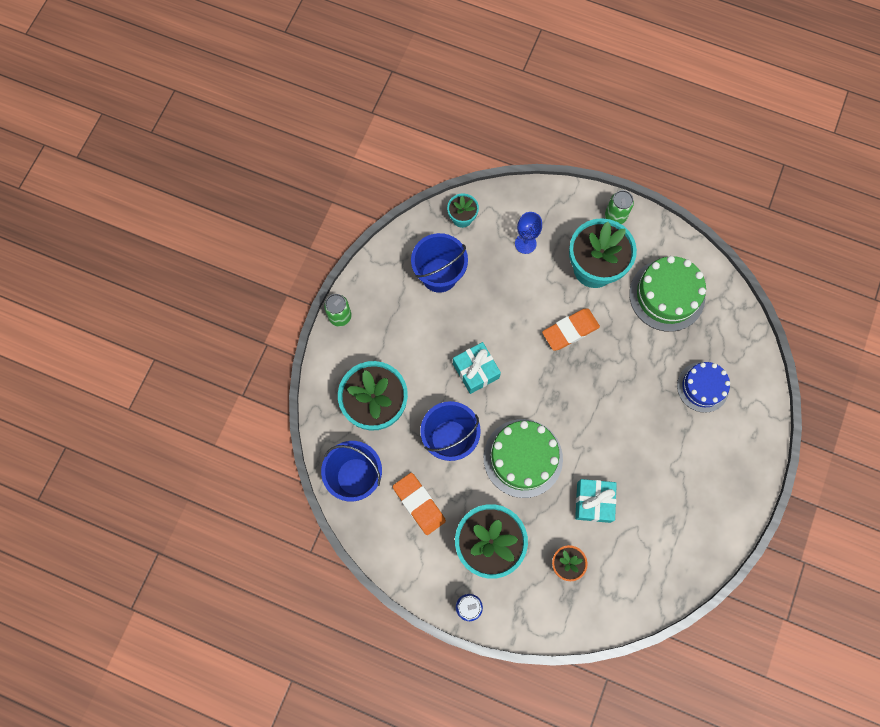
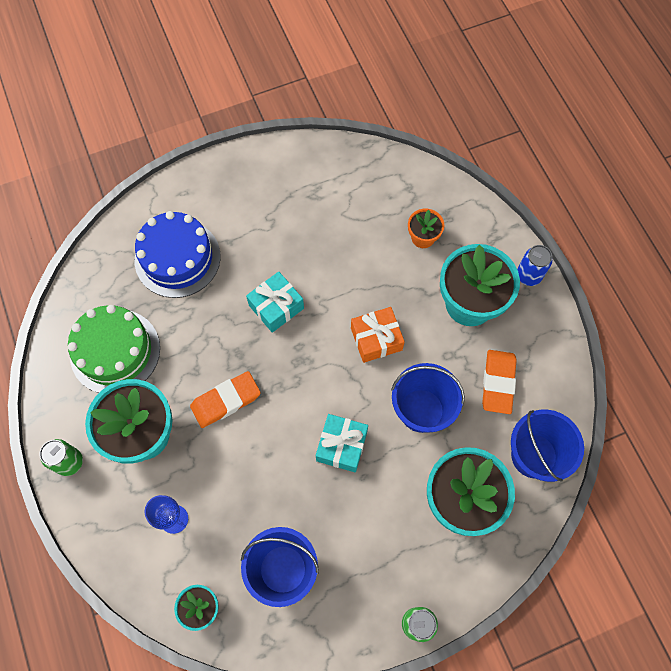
camera: 135 degrees left, 5 degrees down
green cake [483,419,563,498] -> orange gift [351,307,405,363]
orange eraser [542,308,600,351] -> orange eraser turned 45 degrees counterclockwise [190,371,261,428]
turquoise gift [575,479,617,523] -> turquoise gift moved to [246,272,304,333]
blue cake [677,362,730,413] -> blue cake [135,211,221,298], size x1.50

